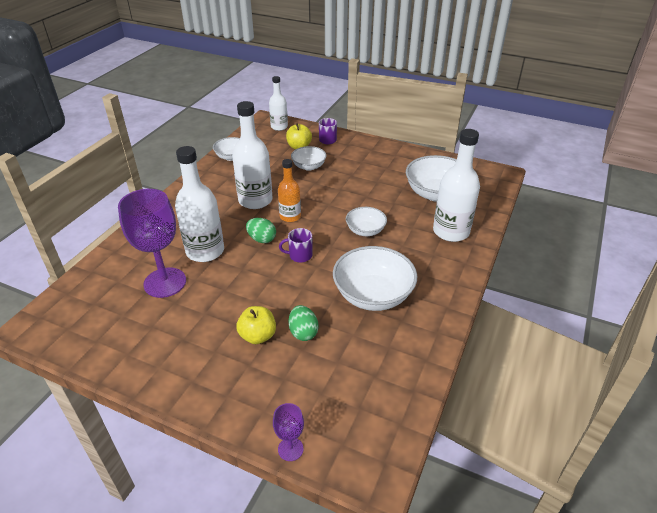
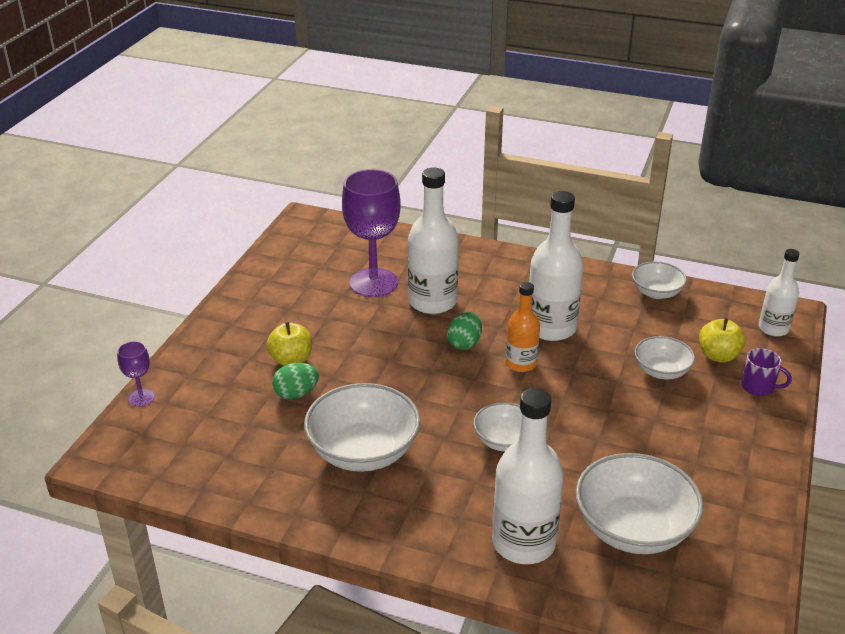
camera: 85 degrees right, 5 degrees down
purple mug [279,228,312,263] -> none

